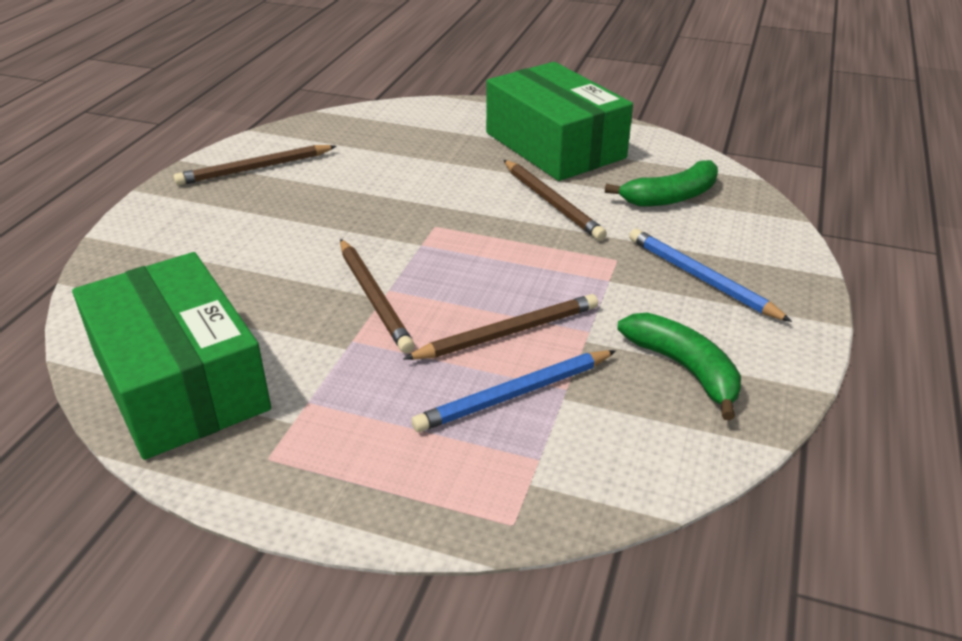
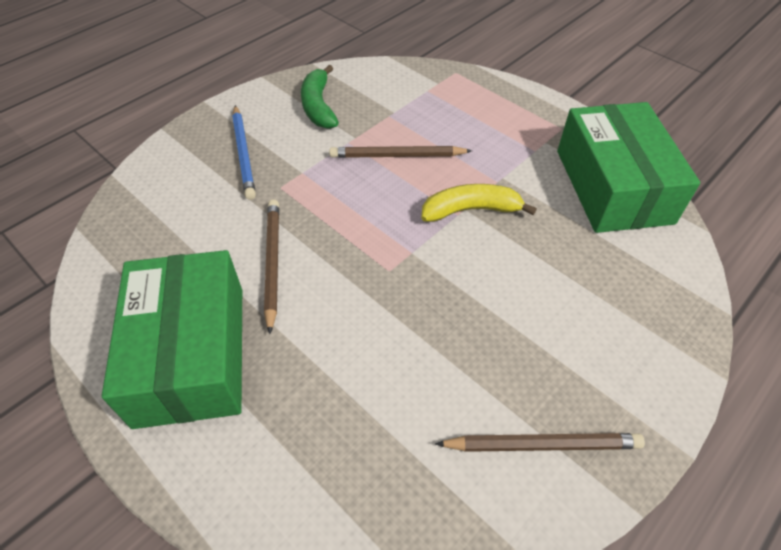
camera: 155 degrees left, 15 degrees up
brown pencil [340,239,415,353] -> yellow banana [421,184,537,222]
blue pencil [411,350,616,432] -> none
green banana [605,160,718,207] -> none

